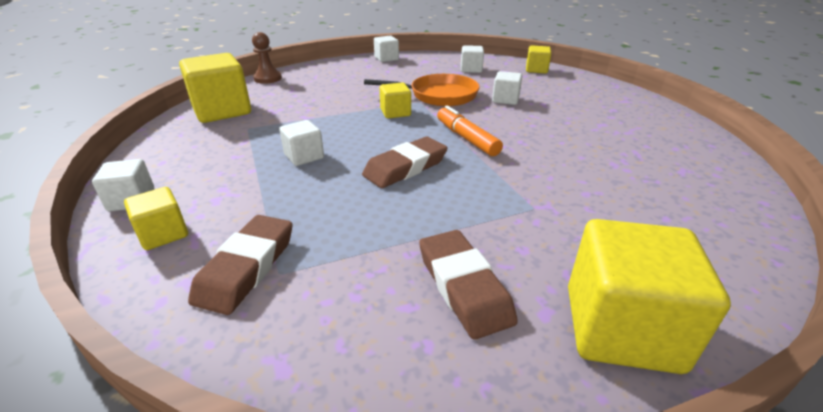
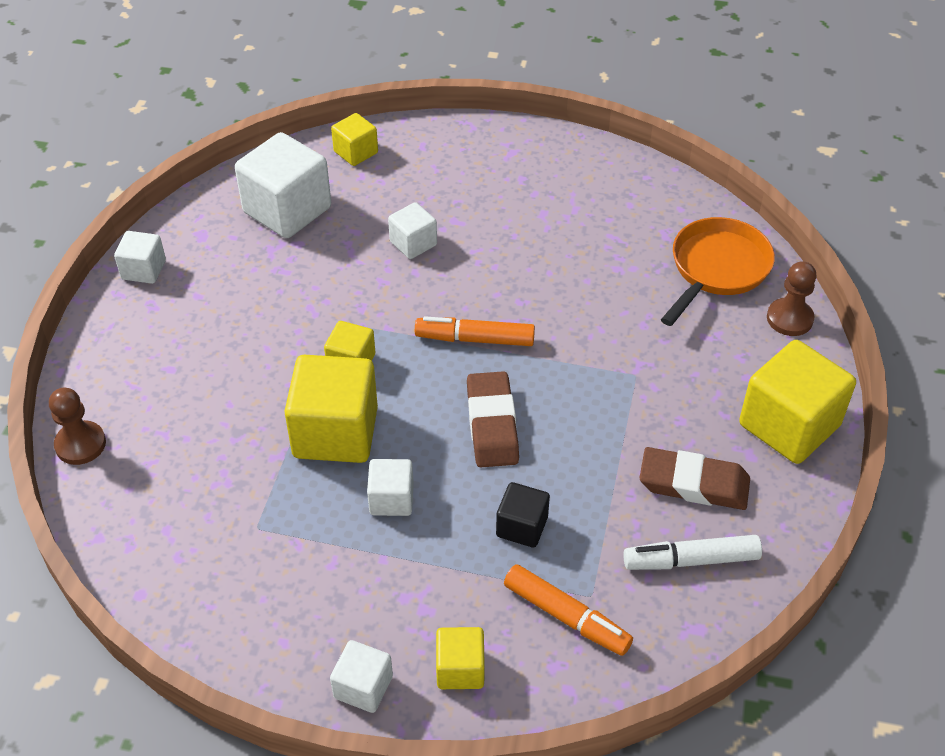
camera: 55 degrees left, 15 degrees up
yellow cube [179,53,251,123] -> yellow cube moved to [284,355,378,463]
brown eraser [188,215,292,315] -> orange marker [504,564,633,656]
orange pan [364,74,480,107] -> orange pan moved to [661,217,775,326]
white cube [461,45,484,73] -> white cube [235,132,331,238], size x1.90
none -> black cube [496,482,550,547]
none -> white marker [623,535,762,570]
none -> brown pawn [767,261,817,336]

